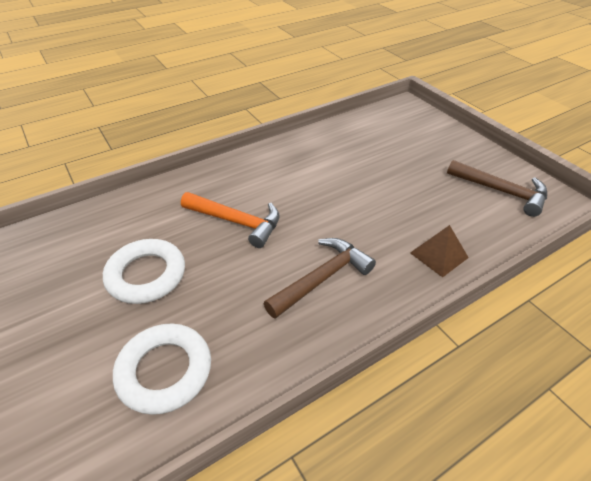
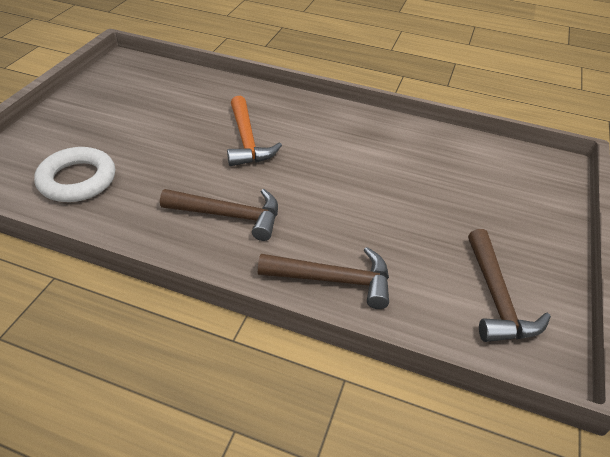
camera: 50 degrees right, 0 degrees up
white ring [103,239,185,304] -> none
brown pyramid [410,225,469,277] -> brown hammer [258,247,389,309]

